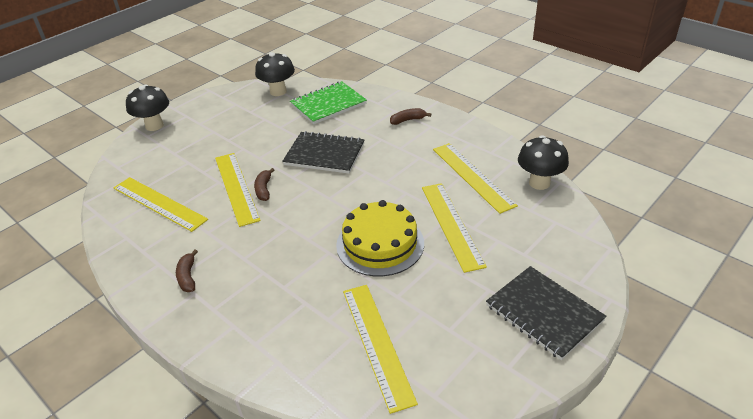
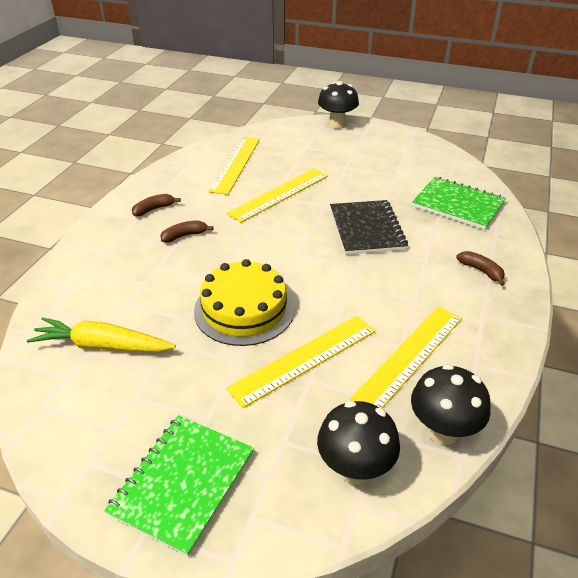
camera: 65 degrees right, 0 degrees up
brown banana [254,168,274,201] -> brown banana moved to [160,220,214,243]
black mushroom [255,52,295,96] -> black mushroom moved to [317,401,400,485]
yellow ruler [343,285,418,414] -> yellow carrot [27,317,176,352]
black notebook [486,266,607,360] -> green notebook [104,415,254,557]

